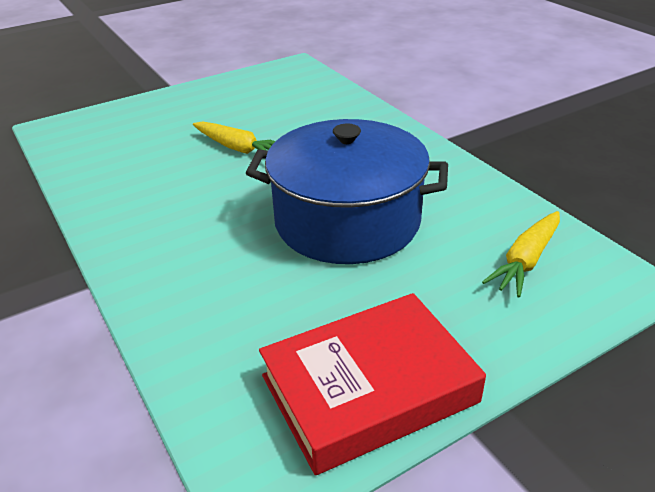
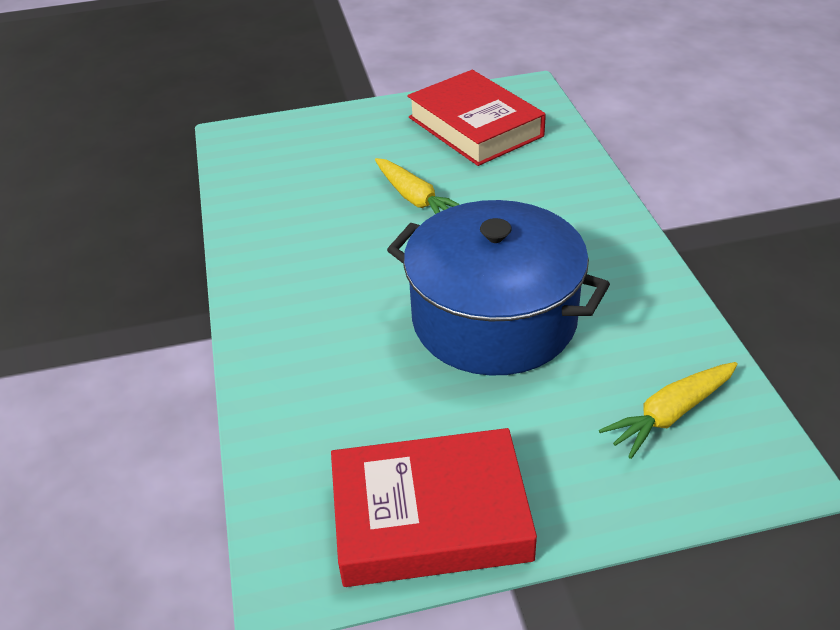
camera: 20 degrees right, 5 degrees up
none -> red book [407,70,546,166]

